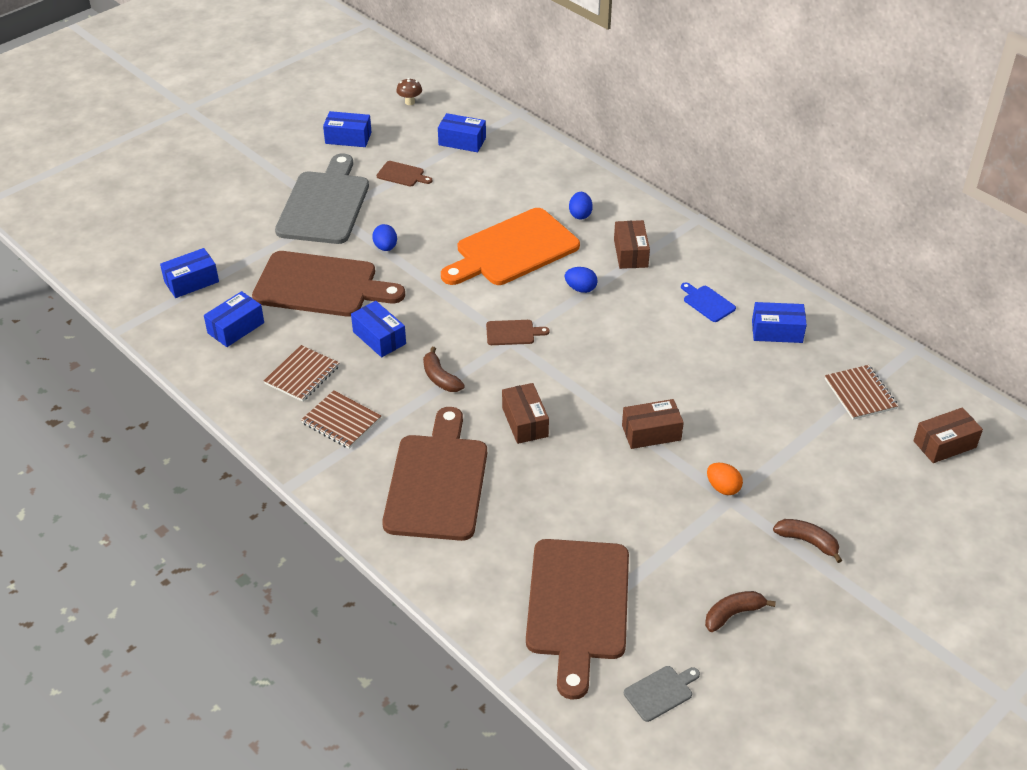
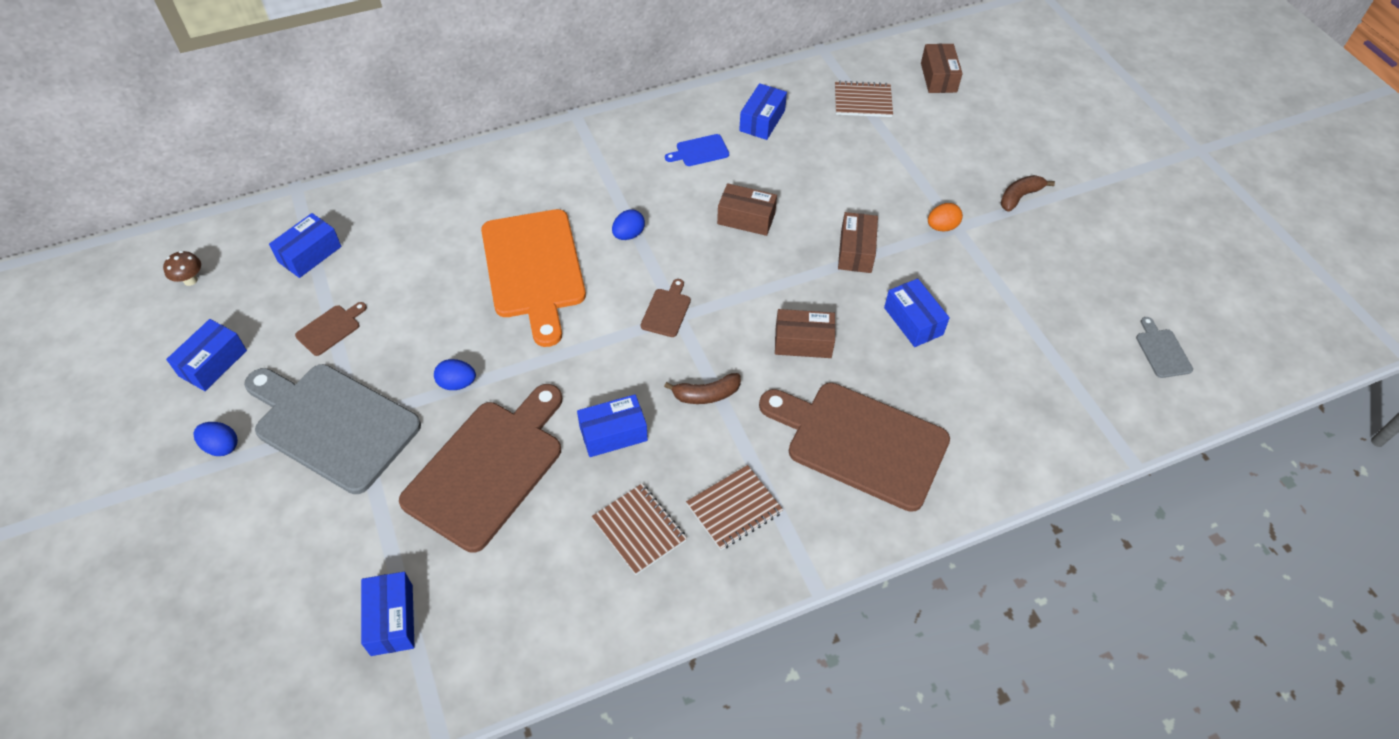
camera: 70 degrees left, 10 degrees up
blue box [204,291,264,347] -> blue box moved to [884,279,950,347]
brown cutting board [526,539,629,700] -> none
blue egg [569,192,593,220] -> blue egg moved to [193,422,238,456]
brown box [614,220,650,269] -> brown box moved to [717,183,777,236]
brown banana [705,591,776,632] -> none

